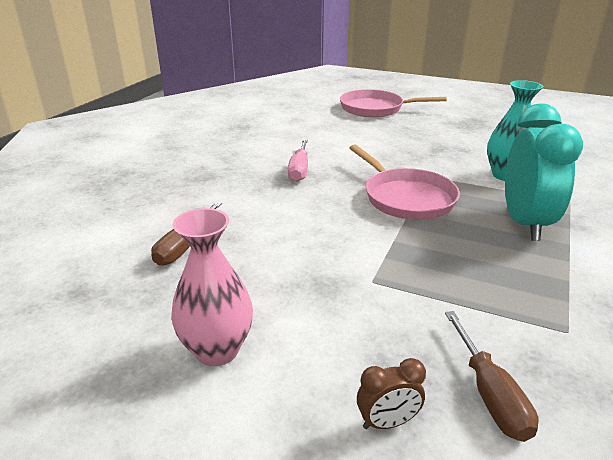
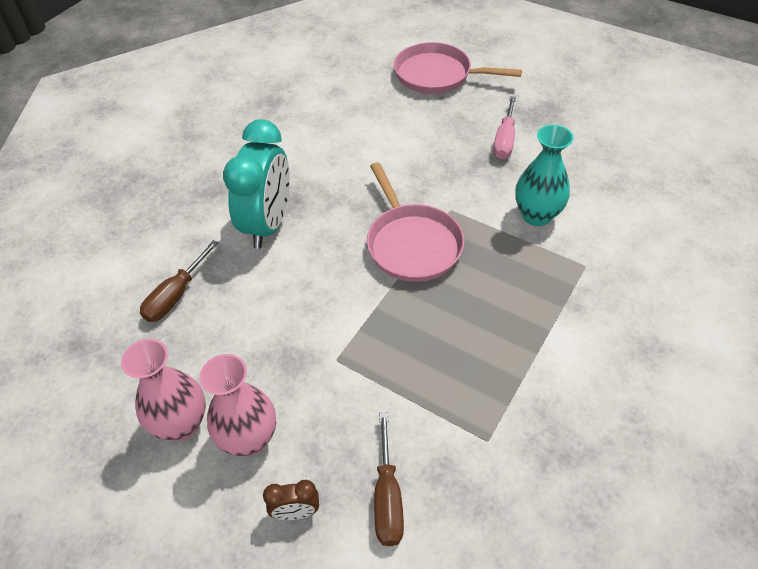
camera: 10 degrees right, 20 degrees up
pink screwdriver [288,139,308,182] -> pink screwdriver moved to [493,96,516,159]
turquoise clock [505,104,583,241] -> turquoise clock moved to [223,119,290,249]
none -> pink vase [200,354,276,456]

